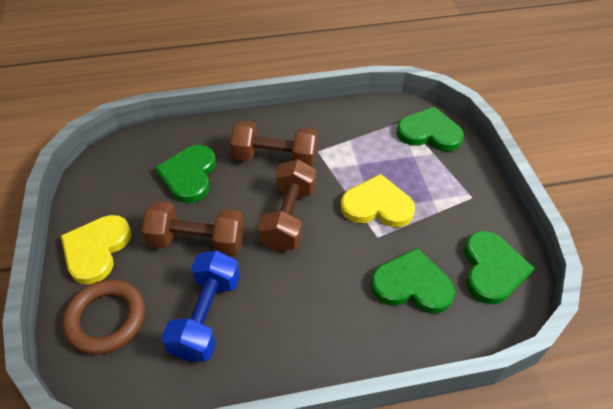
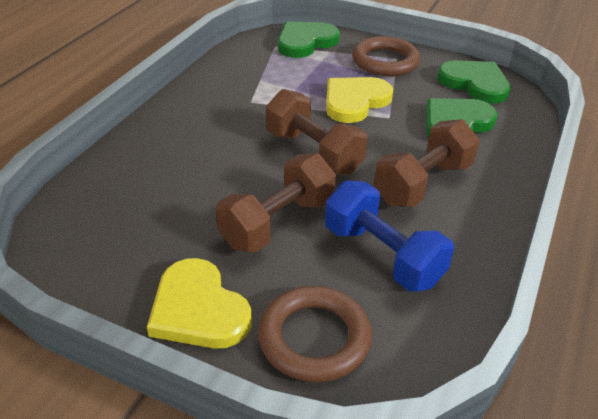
camera: 55 degrees left, 10 degrees down
green heart [155,145,216,203] -> none
brown dumbbell [230,121,318,166] -> brown dumbbell moved to [374,119,480,207]
none -> brown ring [352,36,420,76]

